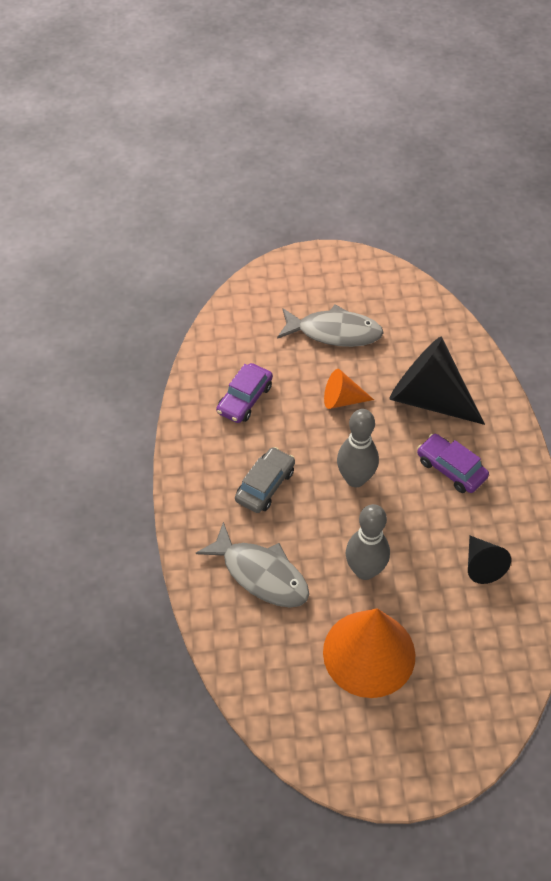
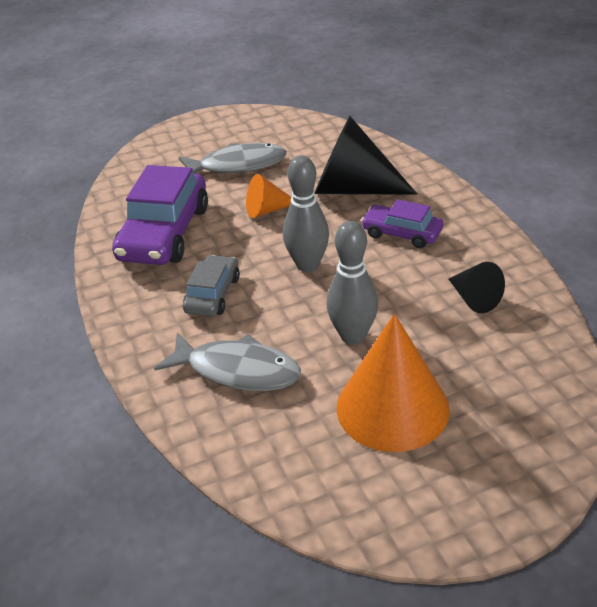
camera: 15 degrees left, 15 degrees down
purple car [216,363,273,423] -> purple car [112,165,208,265], size x1.79

